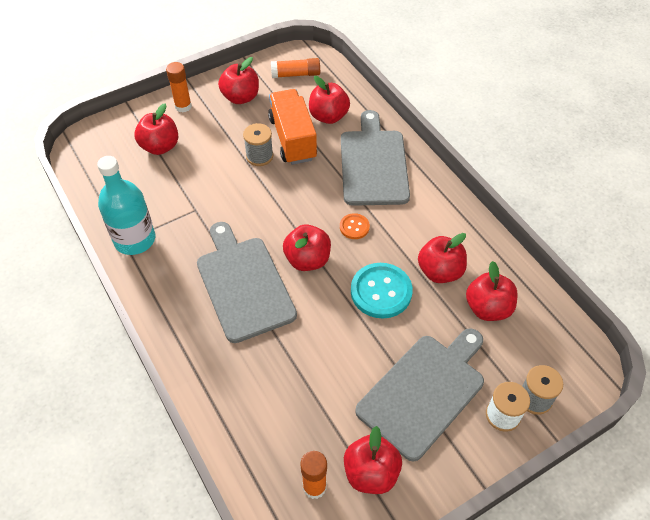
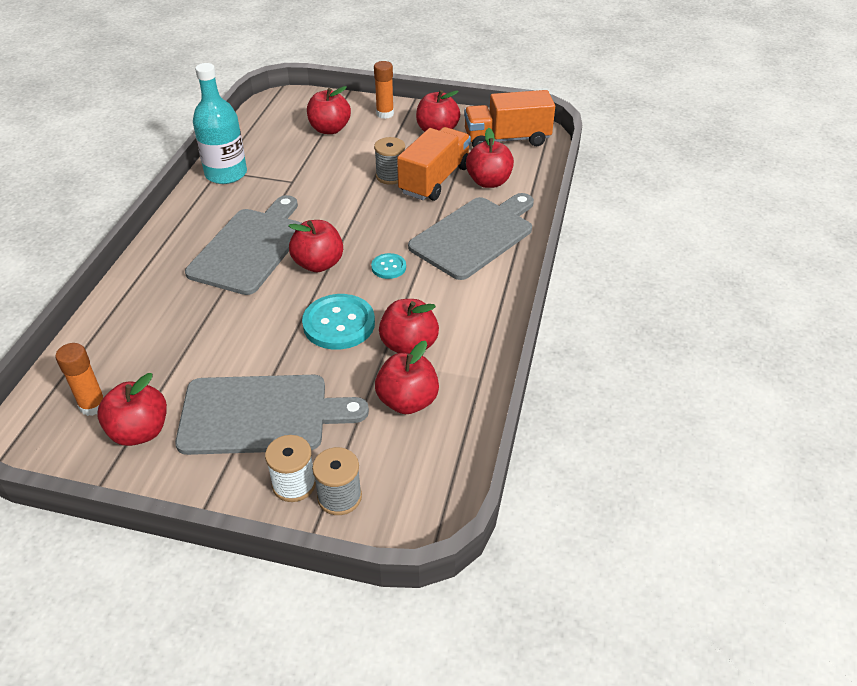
camera: 45 degrees right, 10 degrees down
orange glue stick [271,58,320,78] -> orange truck [464,90,555,148]
orange button [340,213,370,239] -> turquoise button [371,253,406,279]

